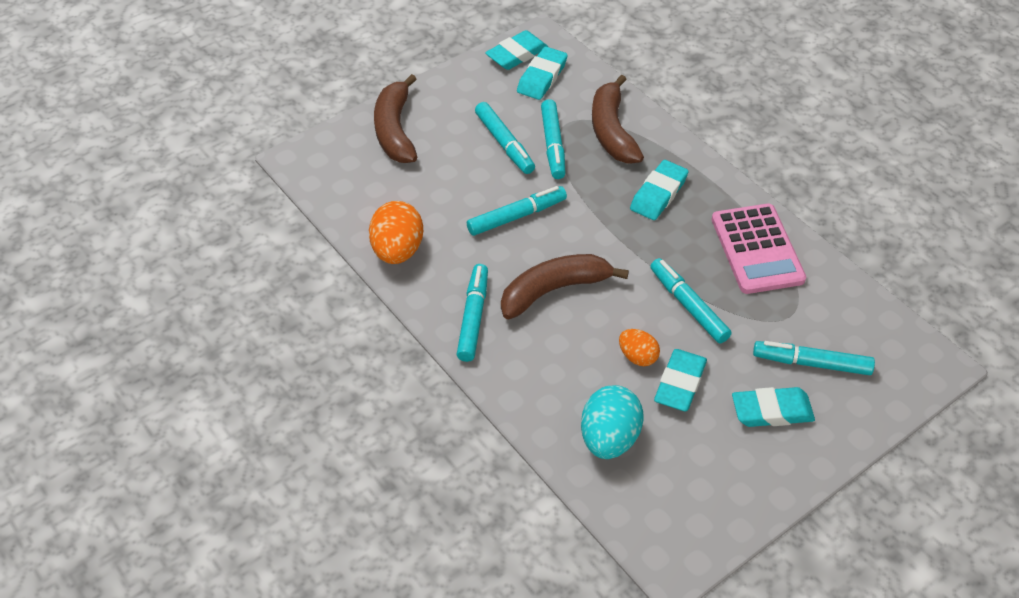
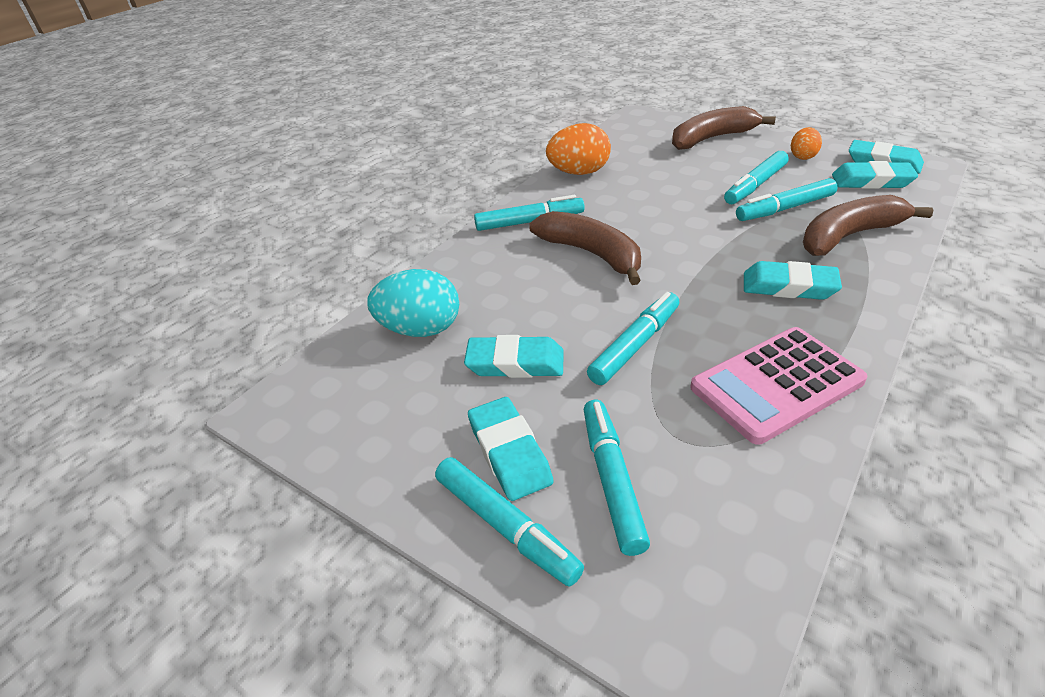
camera: 75 degrees right, 10 degrees down
turquoise marker [467,186,567,236] -> turquoise marker moved to [435,457,584,586]
orange egg [619,329,660,366] -> orange egg moved to [791,127,822,160]

